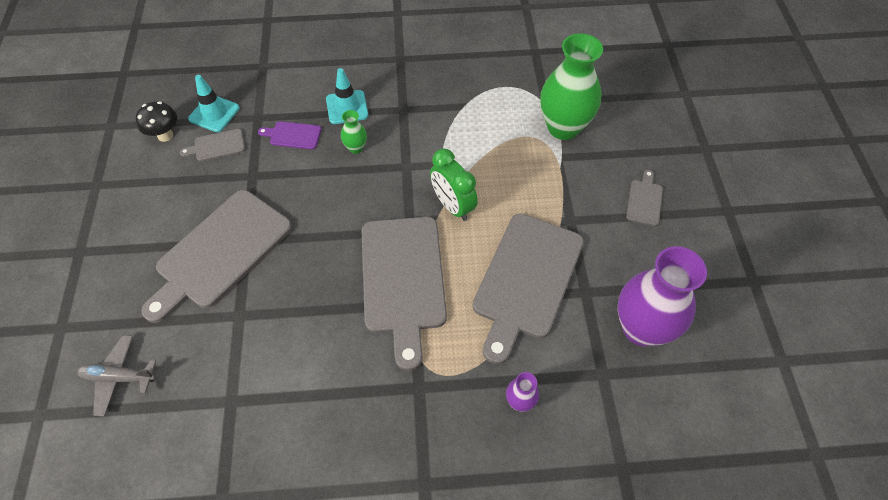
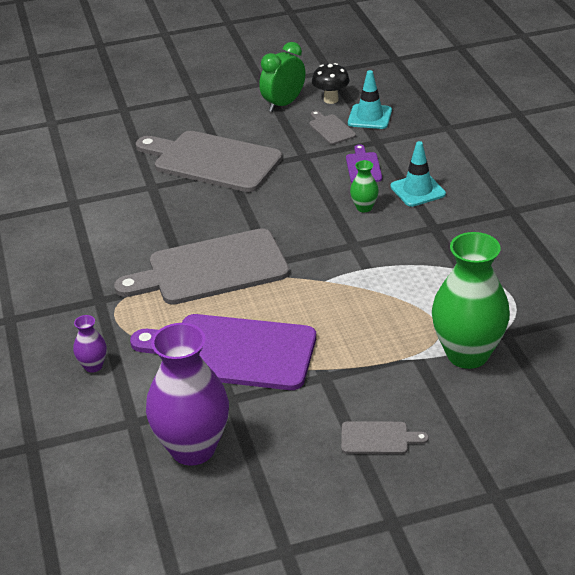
camera: 80 degrees right, 20 degrees down
grey plane [77,335,156,417] -> none
green clock [430,148,478,221] -> green clock moved to [259,42,305,112]
grey cutting board [473,214,584,364] -> purple cutting board [130,314,316,390]

